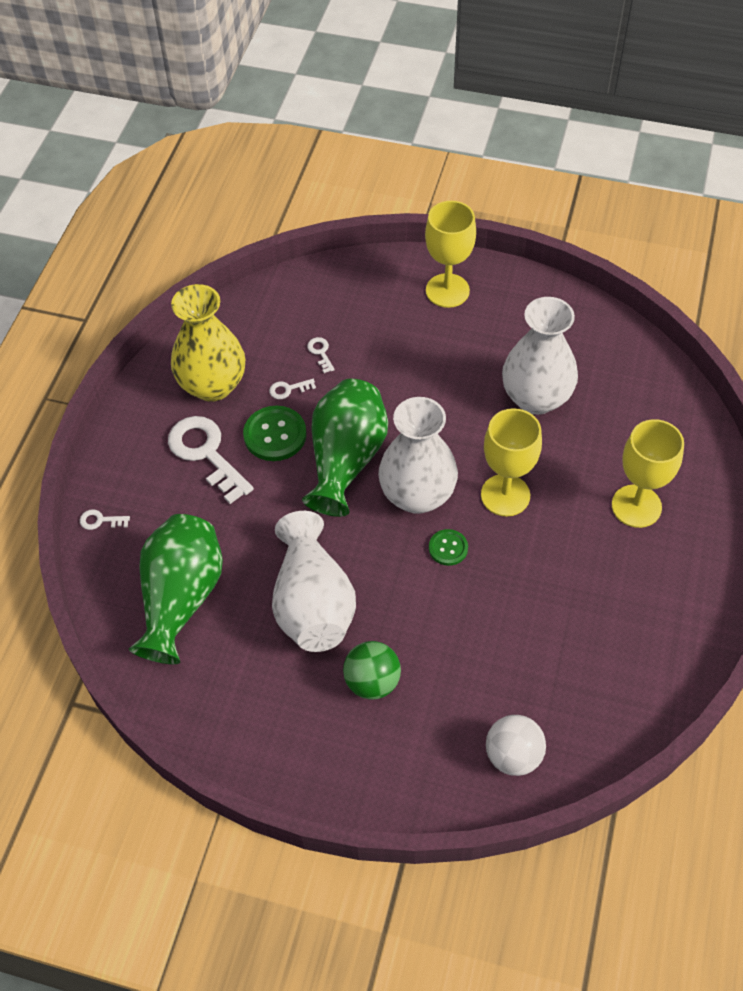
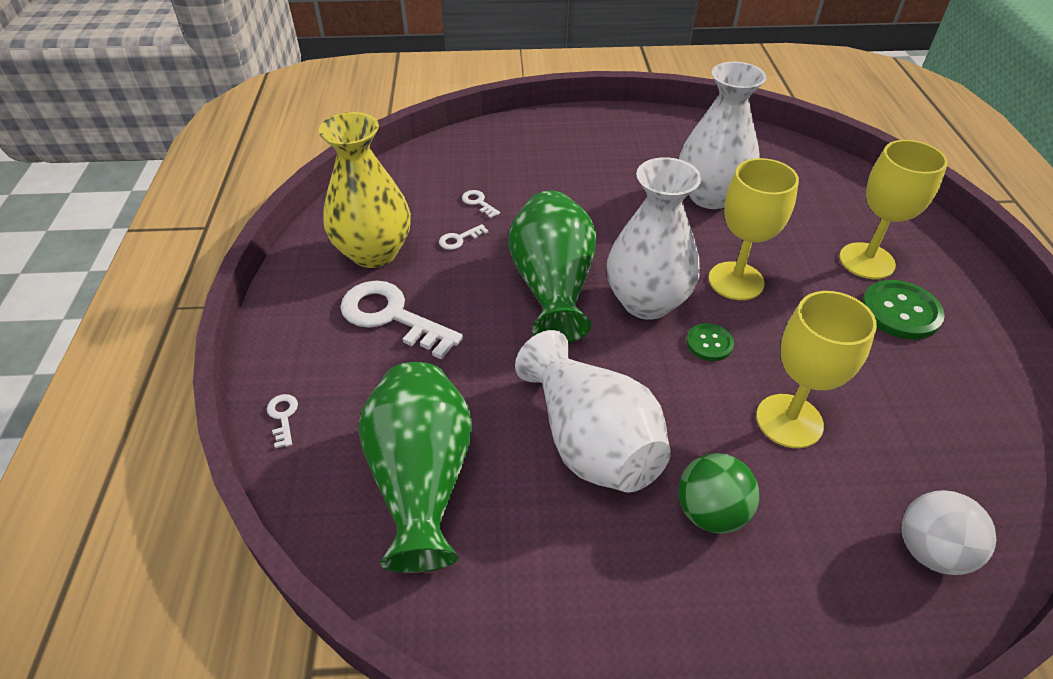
camera: 20 degrees left, 10 degrees down
white key [80,509,130,530] -> white key turned 90 degrees clockwise [267,394,298,449]
green button [243,406,307,461] -> green button moved to [862,280,945,340]
yellow goblet [425,201,476,308] -> yellow goblet moved to [756,291,877,448]

